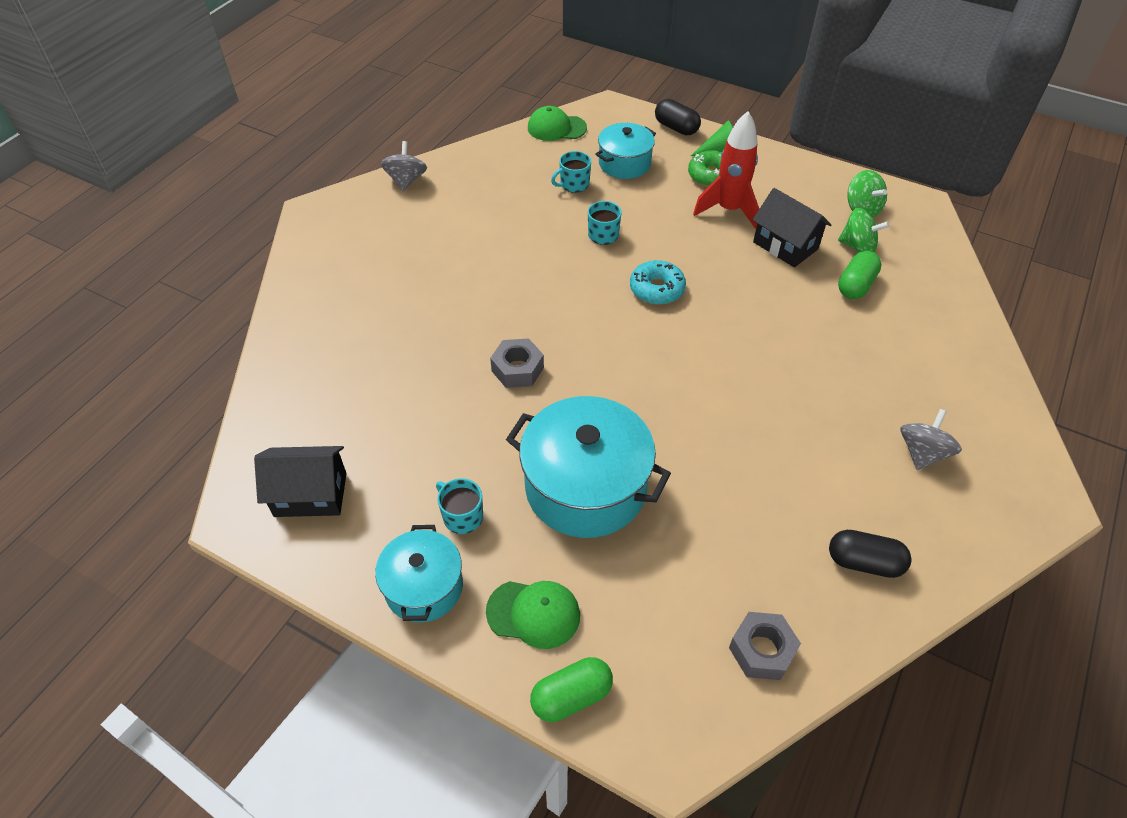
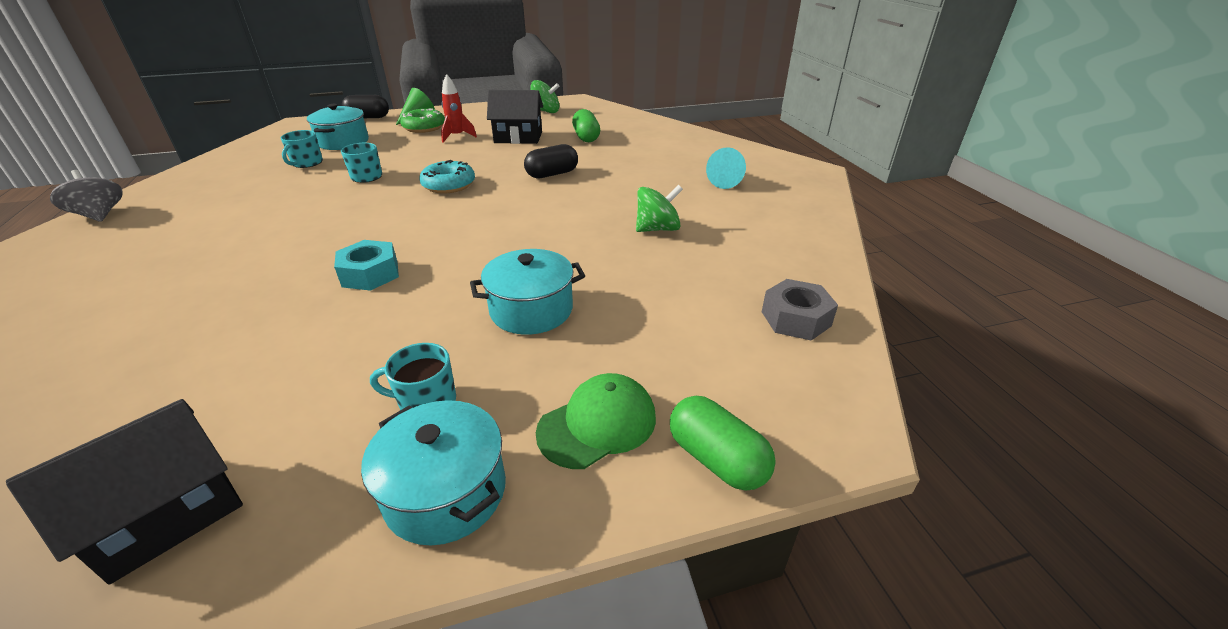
camera: 45 degrees left, 15 degrees down
grey nut [490,338,544,388] -> turquoise nut [334,240,399,291]
turquoise pot [506,396,671,538] -> turquoise pot [470,249,585,335], size x0.59
green cap [528,106,587,141] -> none
green capsule [530,657,613,722] -> green capsule turned 60 degrees counterclockwise [670,396,776,490]
red rocket [693,111,759,229] -> red rocket [441,74,477,143], size x0.61
black capsule [829,530,912,578] -> black capsule moved to [524,144,578,179]
green spinning top [838,208,890,252] -> green spinning top moved to [636,185,683,232]
grey spinning top [900,409,962,470] -> turquoise cone [706,147,746,189]

